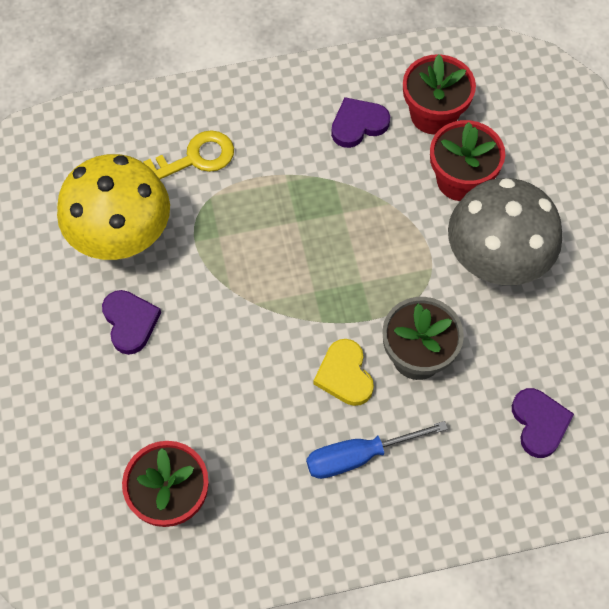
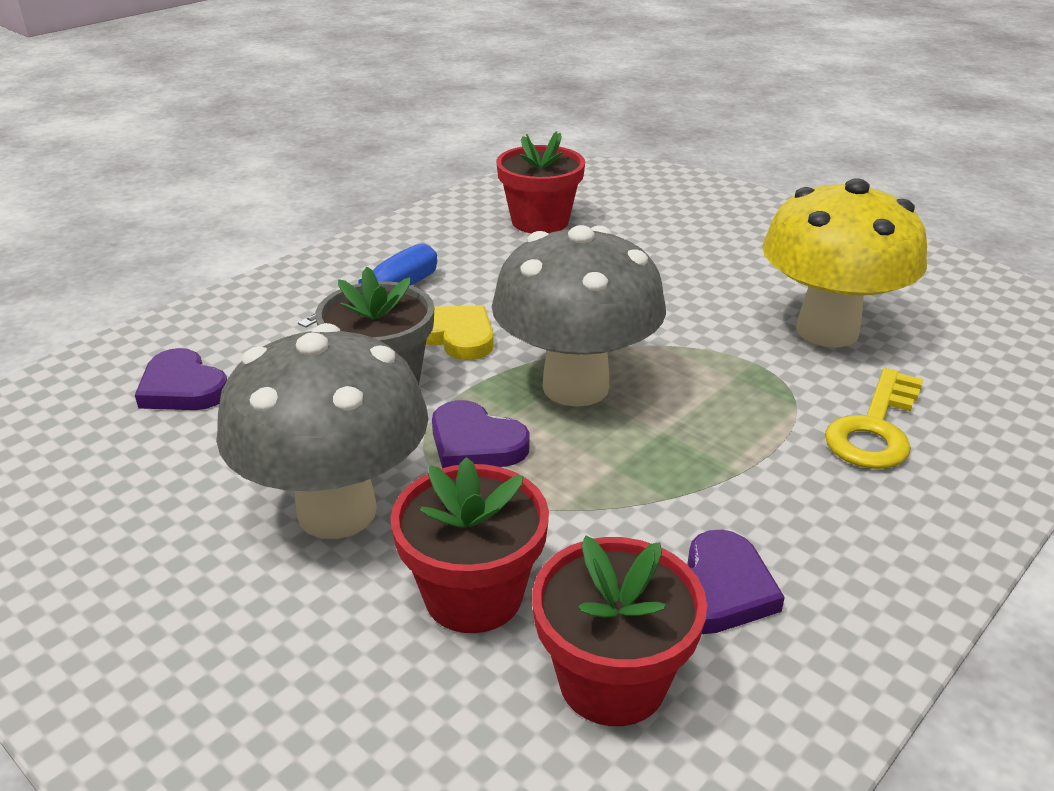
camera: 145 degrees right, 30 degrees down
purple heart [102,290,161,355] -> purple heart moved to [432,400,530,468]
none -> grey mushroom [492,225,666,407]

